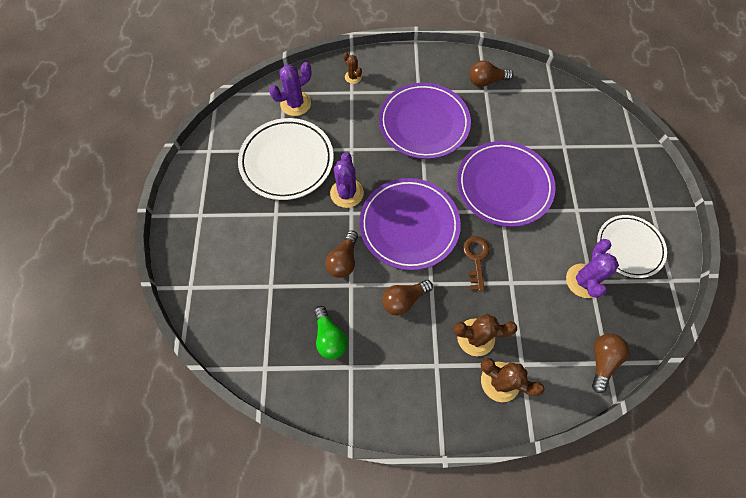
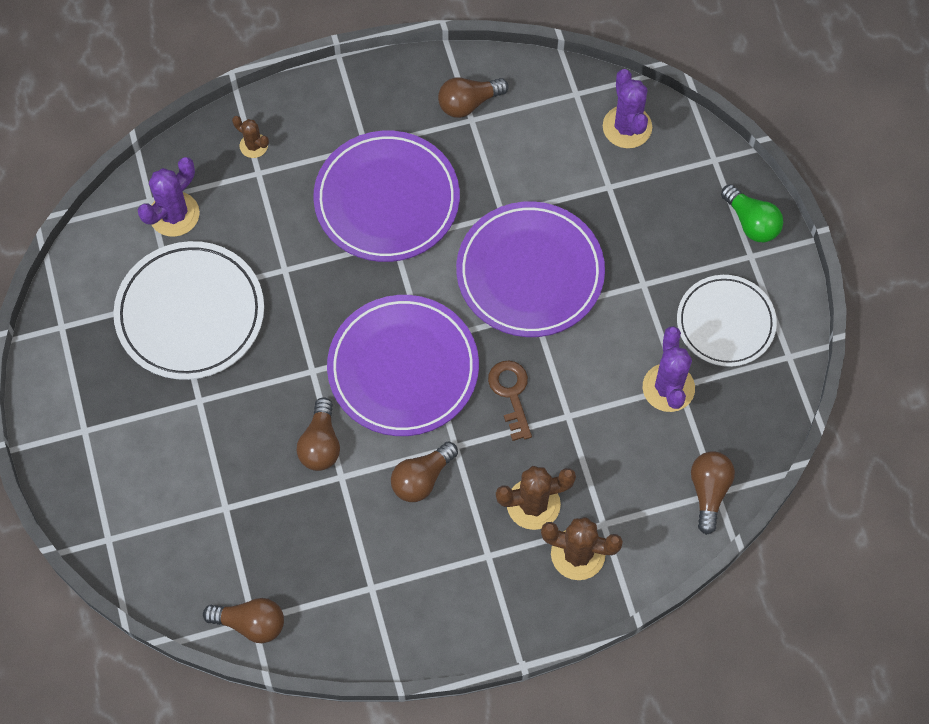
camera: 15 degrees left, 0 degrees up
green light bulb [314,306,348,359] -> green light bulb moved to [721,184,783,242]
purple cactus [330,152,364,208] -> purple cactus moved to [603,69,652,148]
none -> brown light bulb [203,598,284,643]

